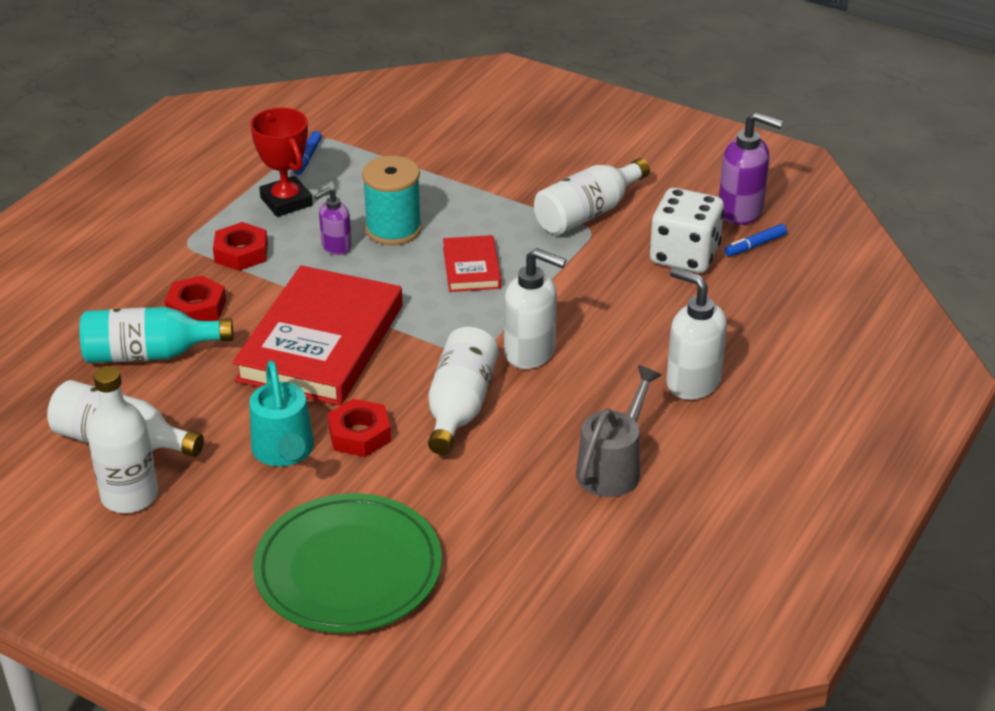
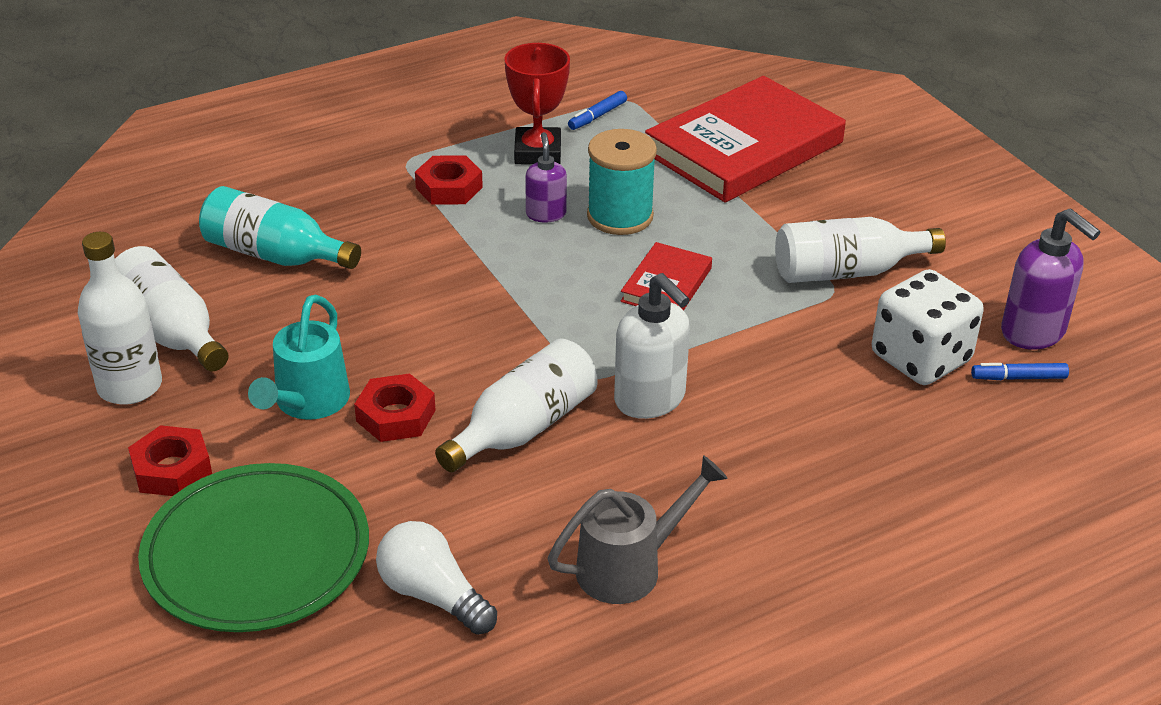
camera: 30 degrees right, 0 degrees up
red nut [164,275,226,321] -> red nut moved to [128,425,212,496]
red book [233,265,403,406] -> red book moved to [645,76,846,202]
purple soap dispenser [314,187,352,255] -> purple soap dispenser turned 90 degrees clockwise [525,132,567,222]
white soap dispenser [666,267,727,400] -> none
none -> white light bulb [376,521,497,635]

